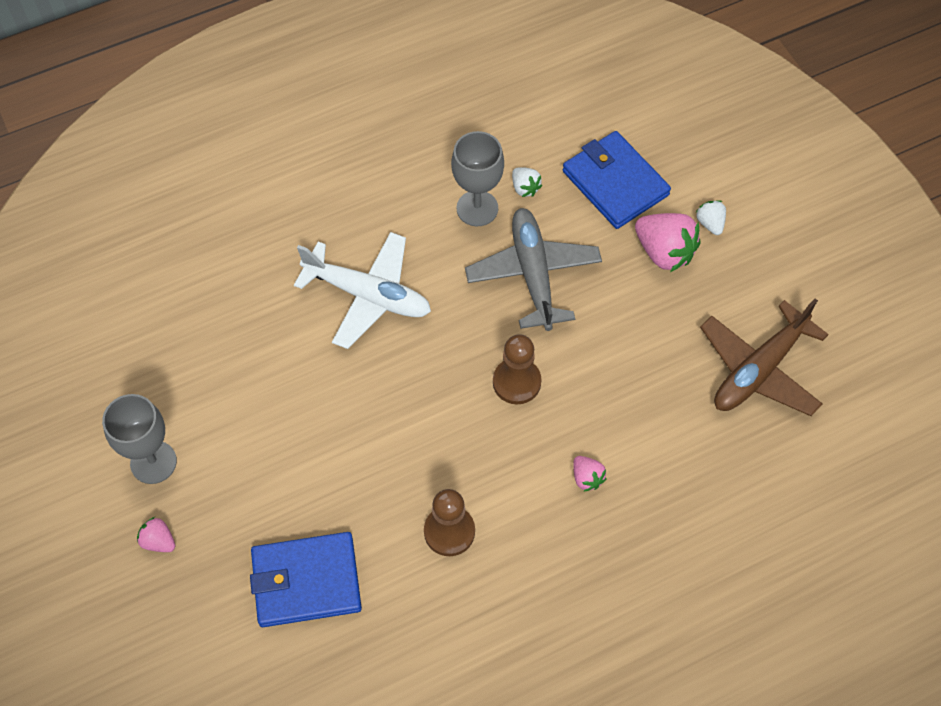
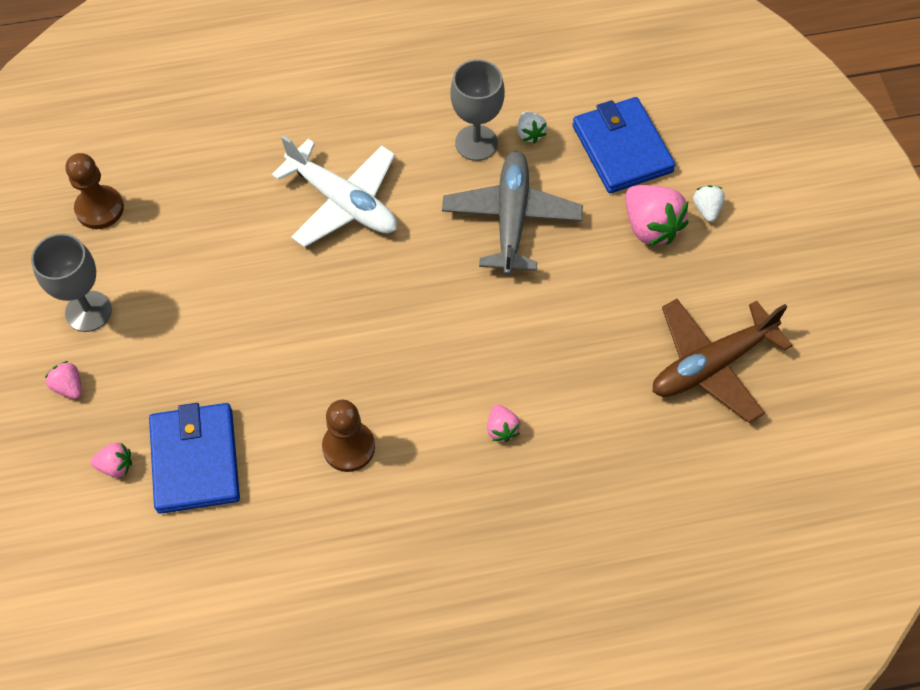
camera: 15 degrees right, 0 degrees up
blue wallet [250,532,362,627] -> blue wallet turned 75 degrees clockwise [149,403,240,514]
brown pawn [493,334,542,404] -> brown pawn moved to [66,153,124,229]
none -> pink strawberry [91,443,132,478]

